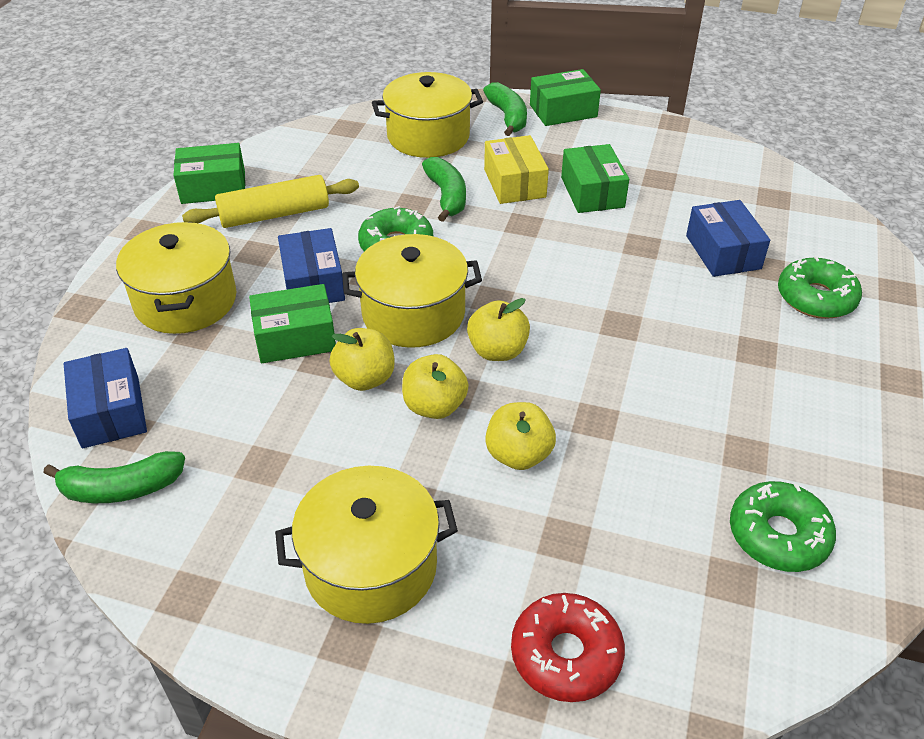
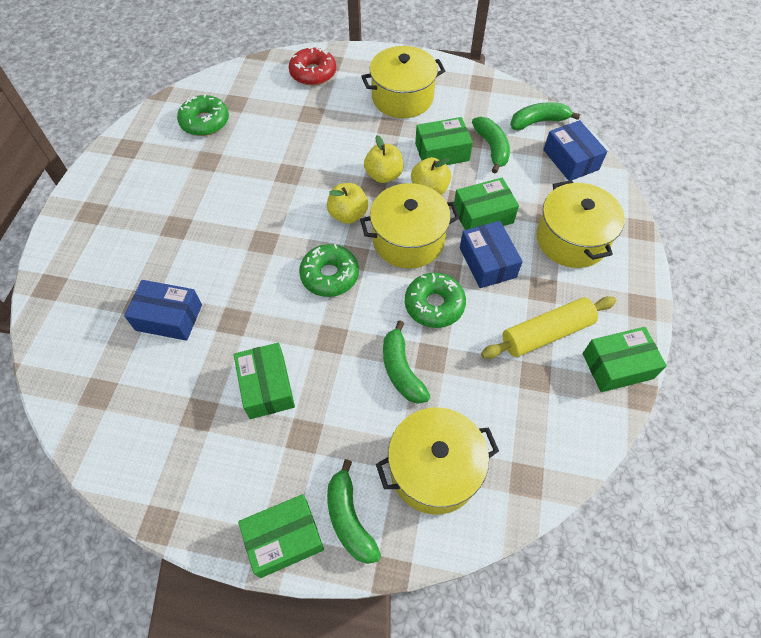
camera: 175 degrees right, 15 degrees up
yellow box [484,135,549,204] -> none
yellow apple [485,402,556,470] -> none
blue box [686,200,770,277] -> blue box turned 60 degrees counterclockwise [124,280,202,341]
green donut [778,256,862,319] -> green donut moved to [299,244,359,297]
none -> green box [415,117,473,165]
none -> green banana [472,117,510,174]

